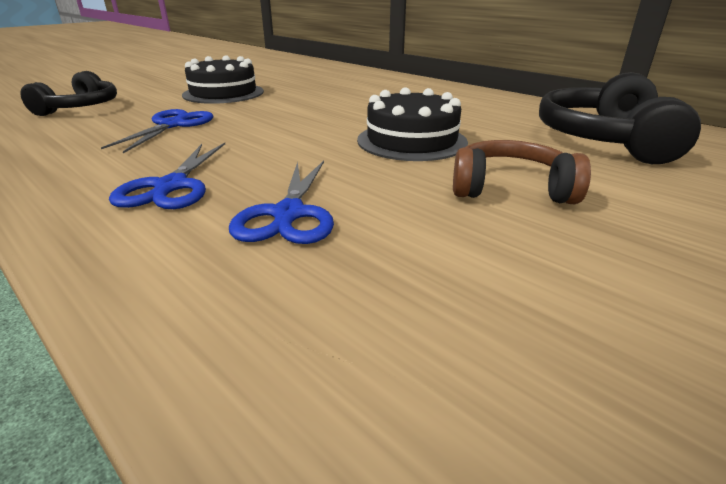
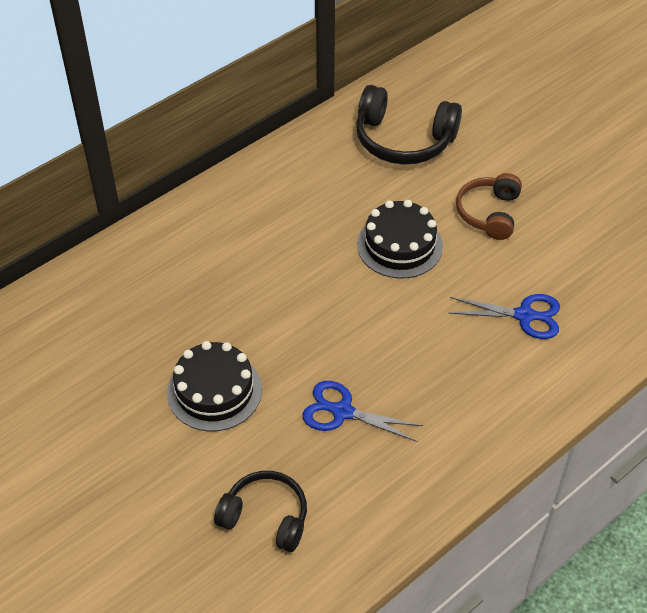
camera: 85 degrees left, 20 degrees up
blue scissors [109,143,225,209] -> none

